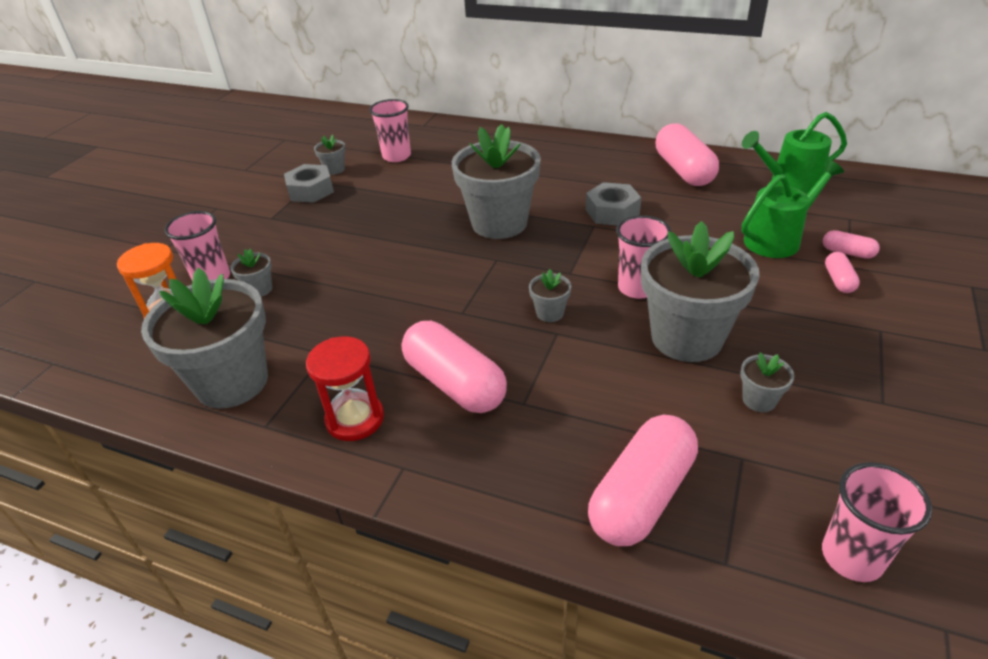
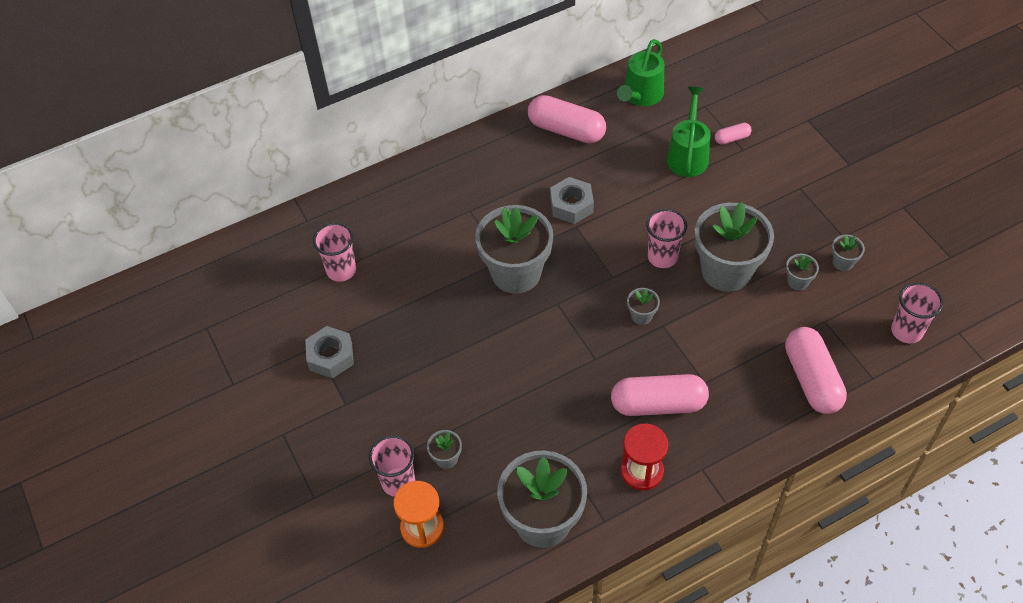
camera: 50 degrees left, 15 degrees up
grey flower pot [314,135,346,175] -> grey flower pot moved to [832,235,865,271]
pink capsule [825,252,860,293] -> none

